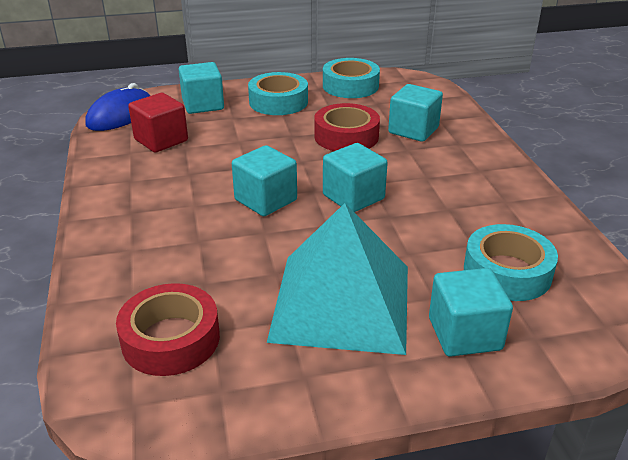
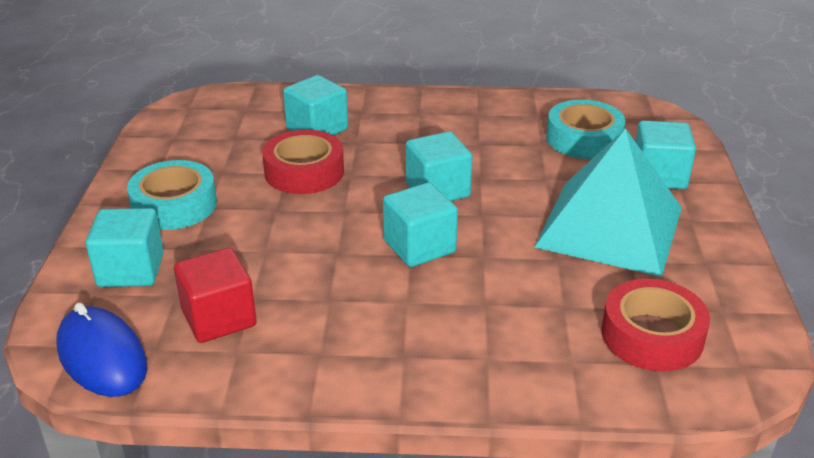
camera: 75 degrees left, 0 degrees up
turquoise tape [323,58,380,98] -> none

